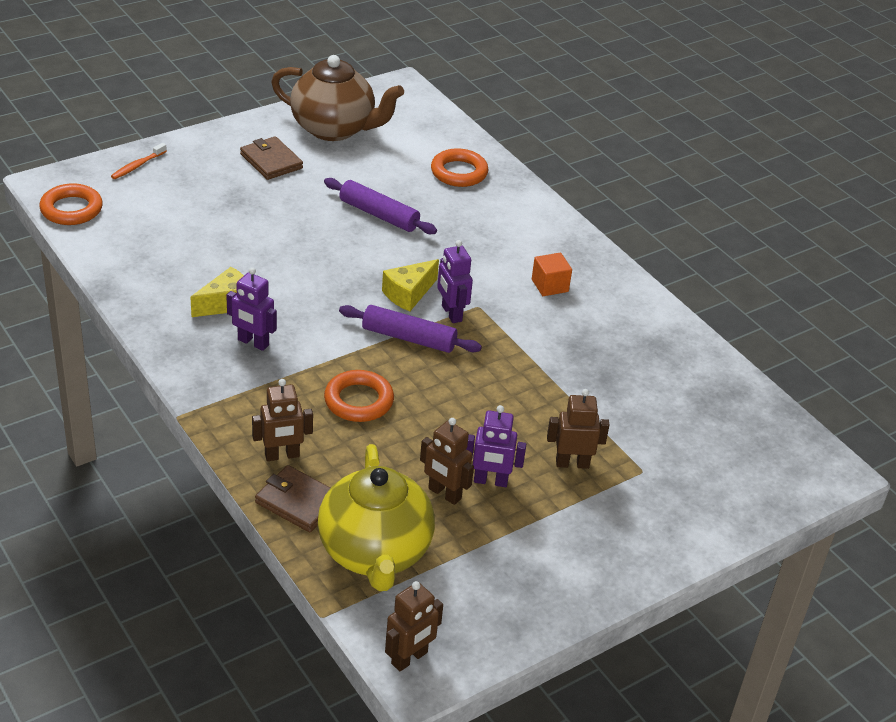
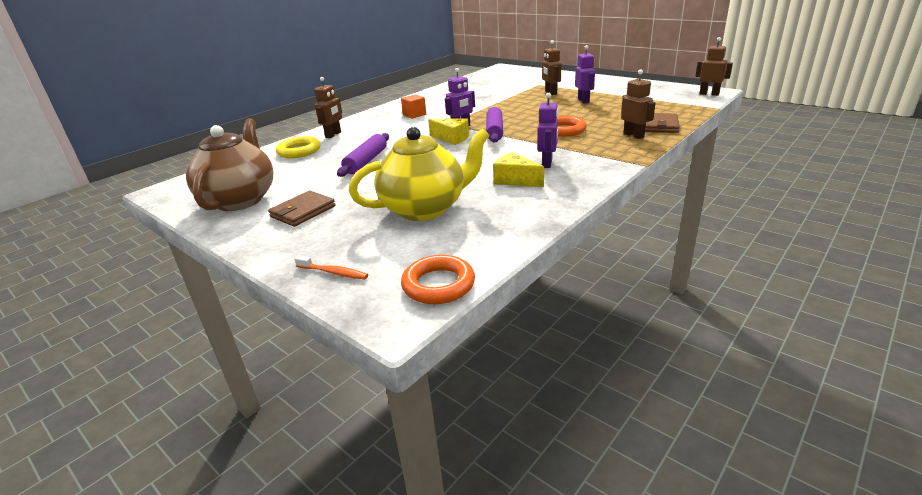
camera: 100 degrees left, 10 degrees down
yellow teapot [318,444,435,591] -> yellow teapot moved to [349,127,490,221]
brown robot [420,418,474,505] -> brown robot moved to [314,77,342,138]
orange ring [431,148,488,187] -> yellow ring [276,136,320,158]

